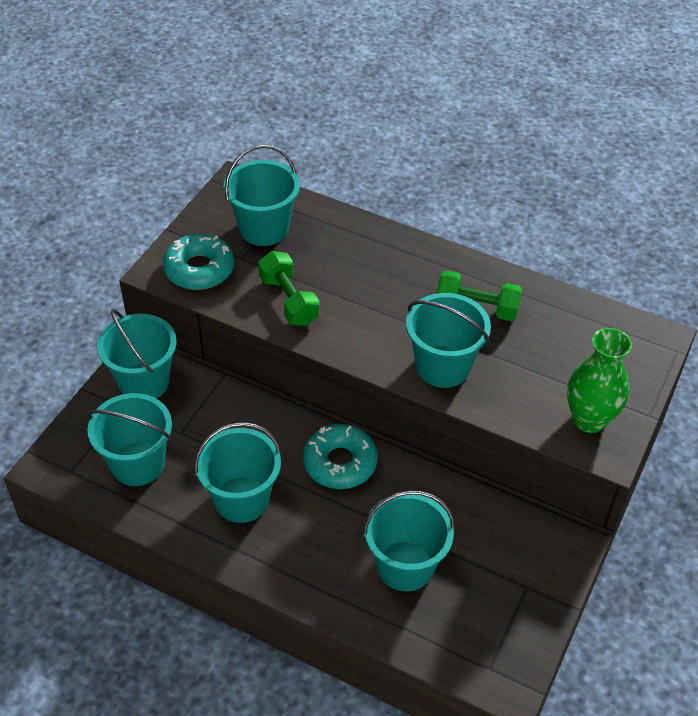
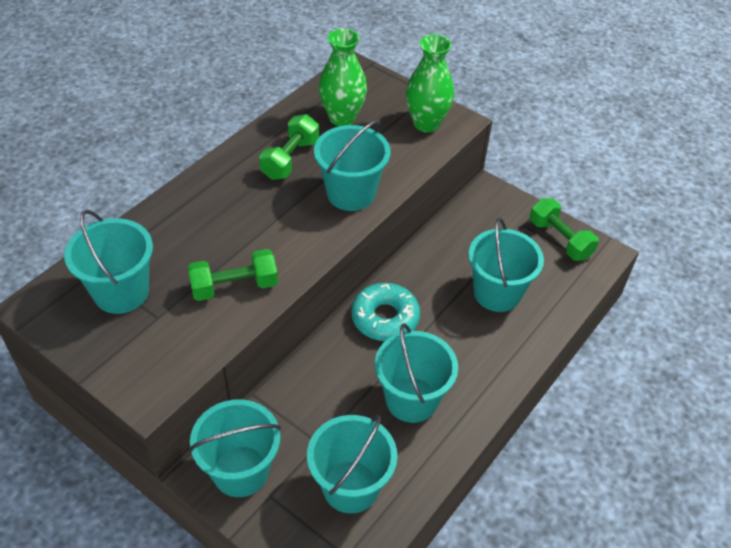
camera: 80 degrees left, 0 degrees up
turquoise donut [163,234,234,290] -> none
none -> green vase [319,29,367,126]
none -> green dumbbell [530,198,599,261]

